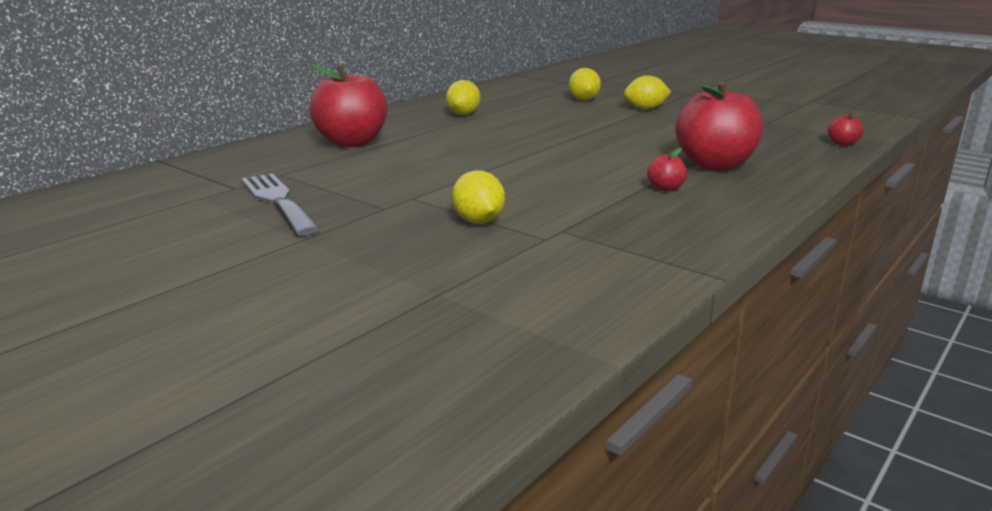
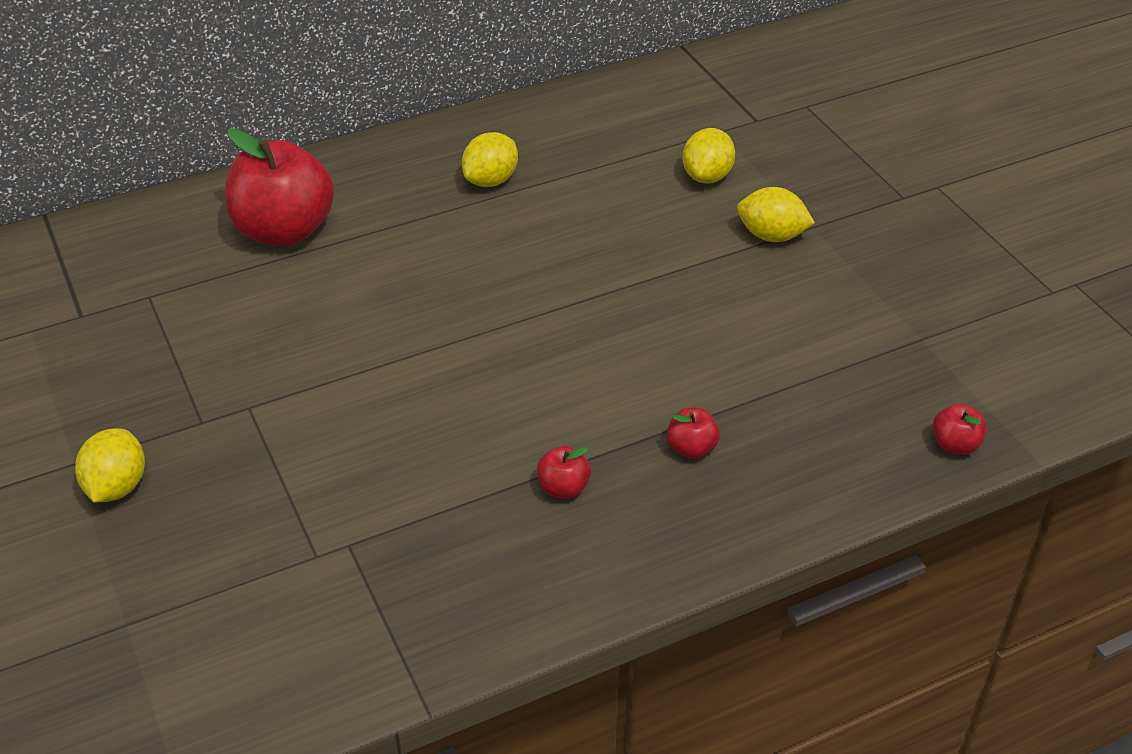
camera: 25 degrees right, 20 degrees up
grey fork [241,173,320,236] -> none
yellow lemon [452,170,505,224] -> yellow lemon moved to [75,428,145,502]
red apple [675,81,763,171] -> red apple [667,408,720,459], size x0.42

